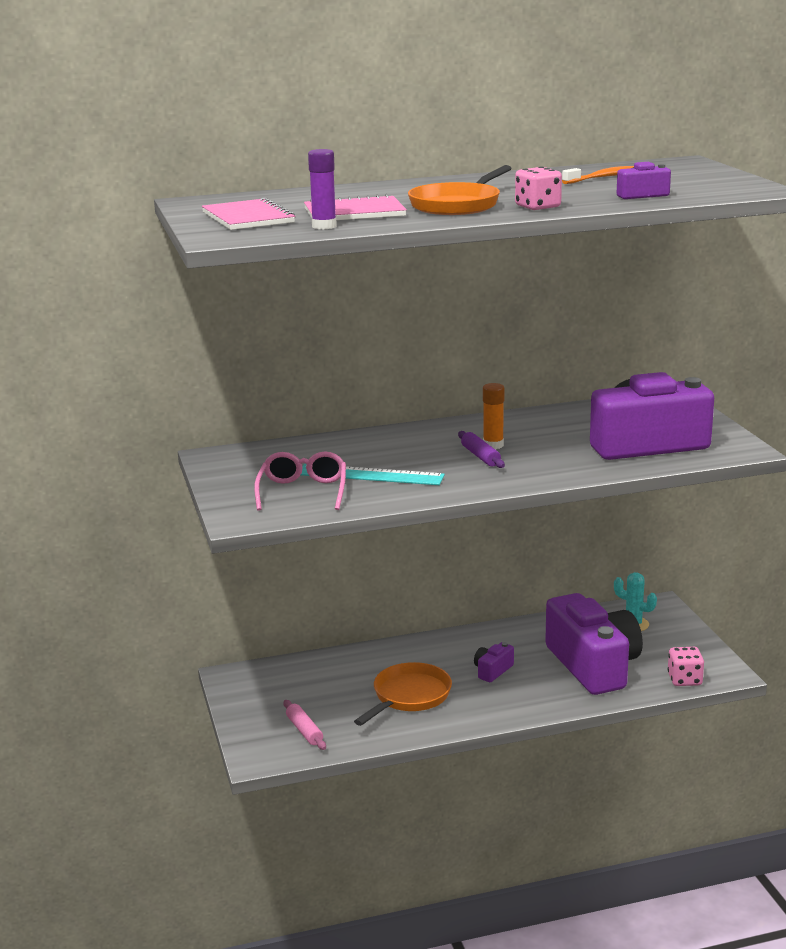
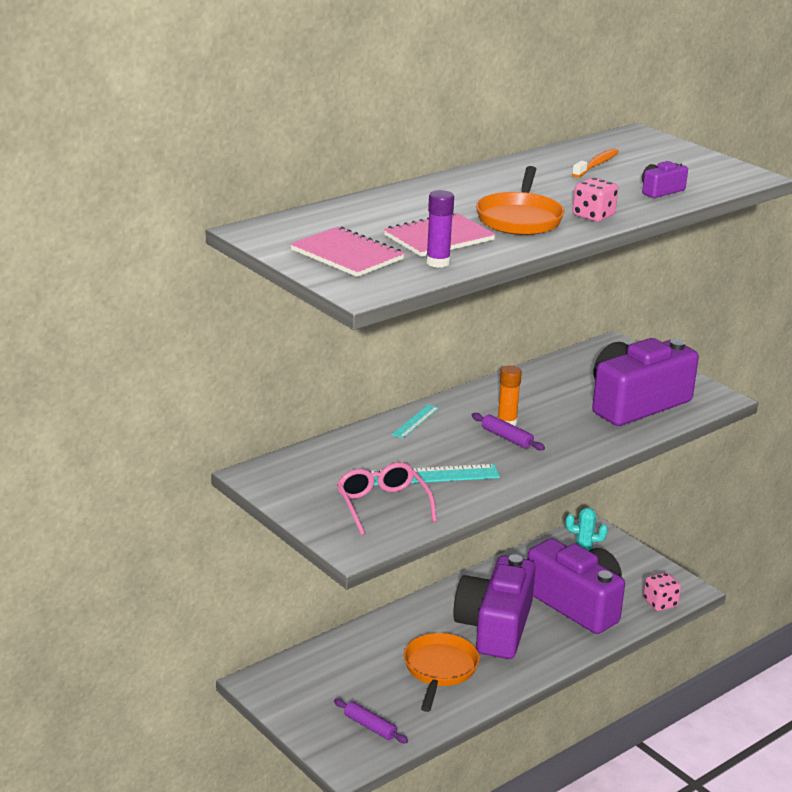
camera: 25 degrees left, 5 degrees up
pink rolling pin [283,700,326,750] -> purple rolling pin [334,698,408,743]
purple camera [474,642,514,682] -> purple camera [453,554,536,659], size x2.49
none -> turquoise ruler [392,405,439,438]

